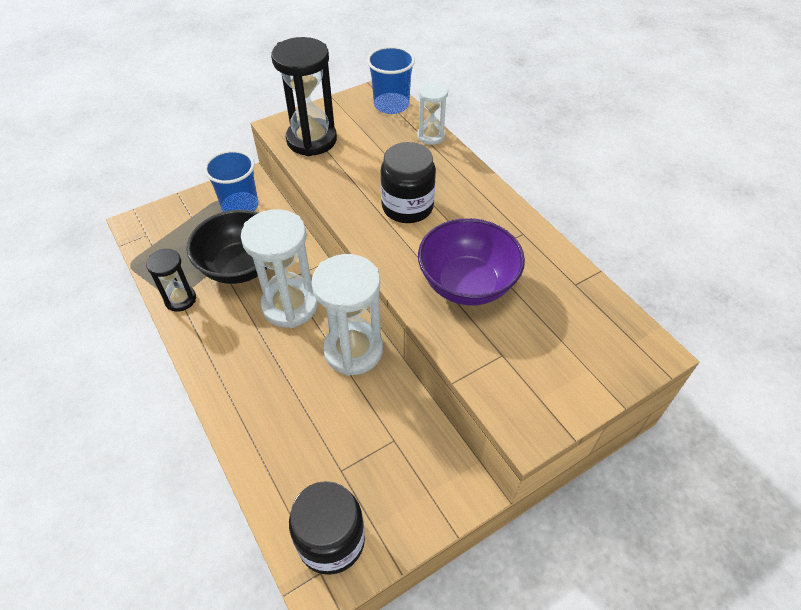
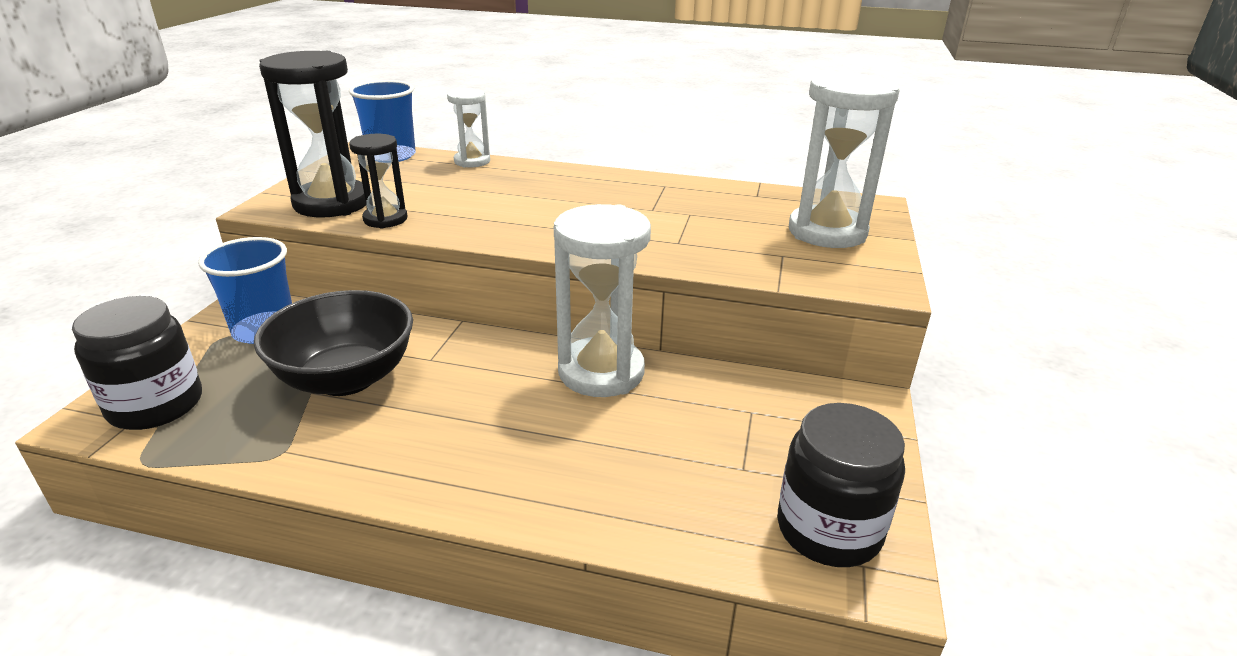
camera: 45 degrees left, 20 degrees down
black hourglass [146,249,196,312] -> black hourglass moved to [349,134,407,229]
white hourglass [241,209,318,328] -> white hourglass moved to [789,72,900,248]
black jar [381,142,436,223] -> black jar moved to [72,296,202,430]
purple bowl [418,218,525,305] -> none

